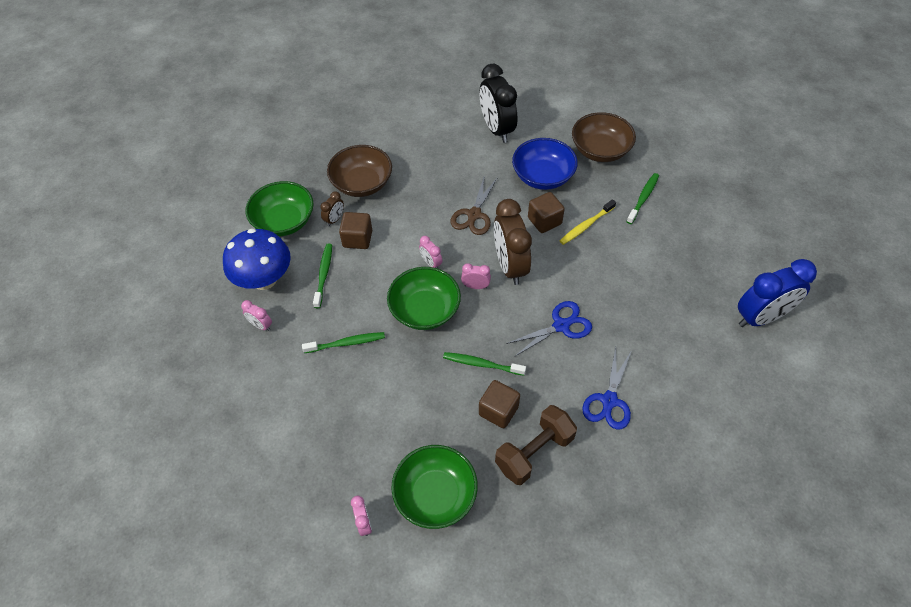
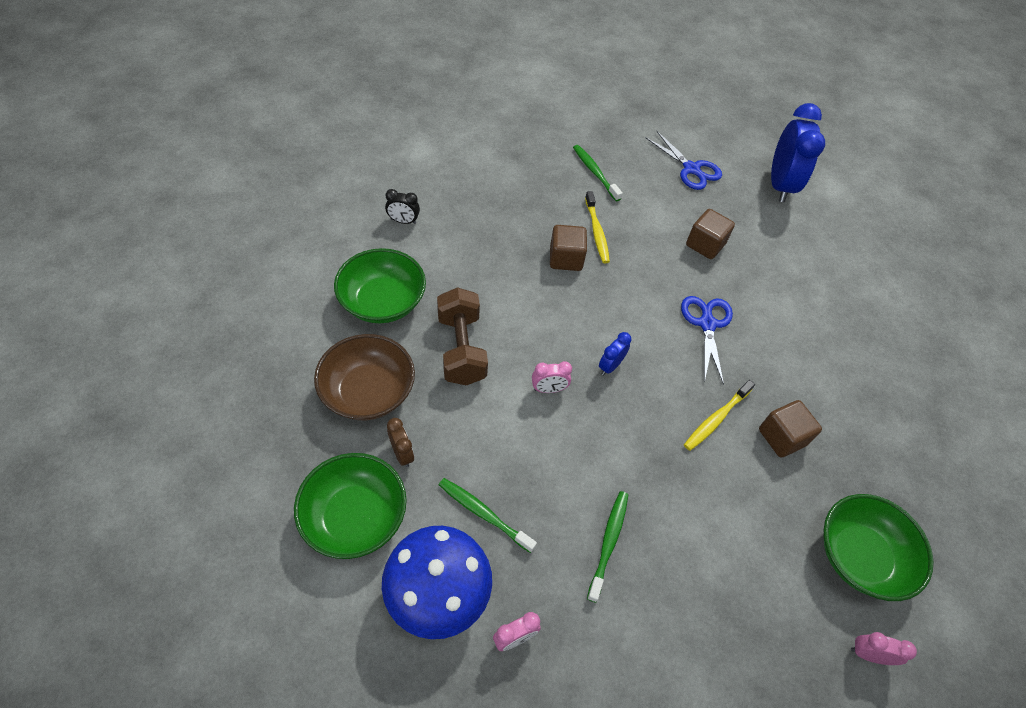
camera: 65 degrees left, 0 degrees up
brown cube [339,212,372,249] -> brown cube moved to [686,209,735,259]
green bowl [387,267,461,330] -> green bowl moved to [334,248,426,323]
green toothbrush [443,352,526,376] -> yellow toothbrush [684,380,755,451]
brown scissors [451,175,498,235] -> none
pink clock [461,263,491,289] -> blue clock [599,332,631,375]
black clock [480,64,517,143] -> black clock [385,189,420,224], size x0.45
brown clock [494,199,532,285] -> none
brown dumbbell [495,405,577,485] -> brown dumbbell moved to [437,287,488,385]
blue bowl [512,138,578,190] -> none
brown bowl [572,112,636,162] -> none
blue scissors [582,347,632,430] -> blue scissors moved to [645,131,722,190]

